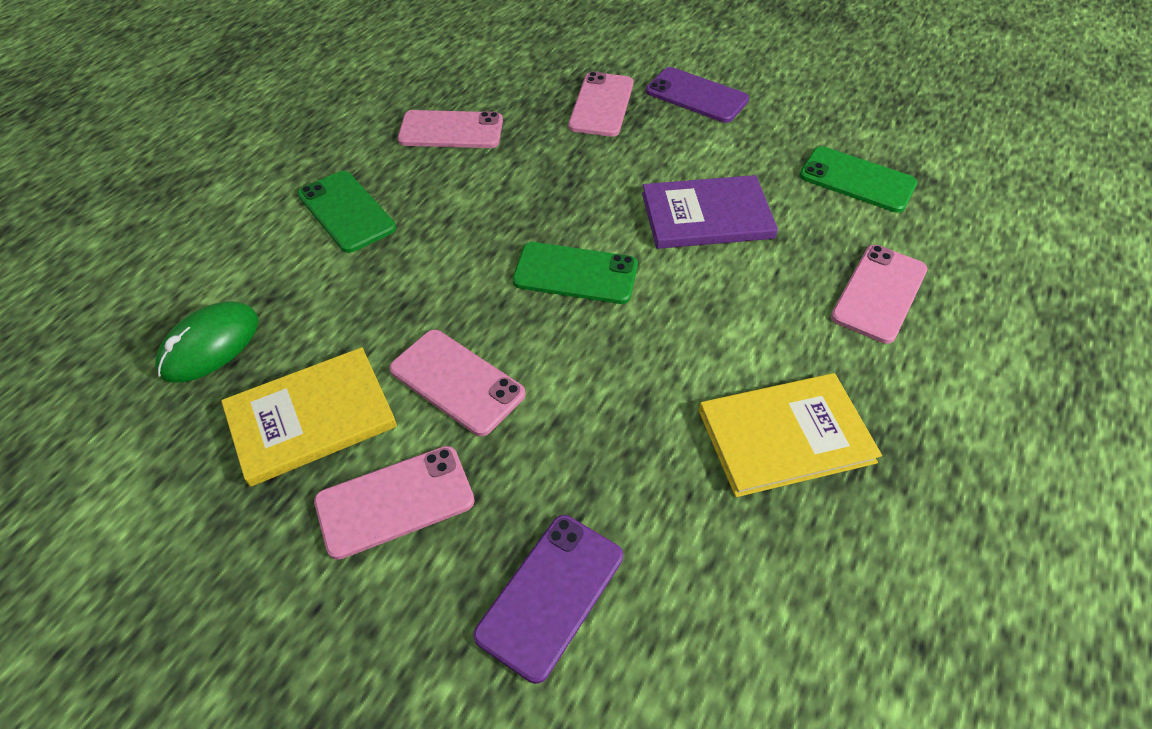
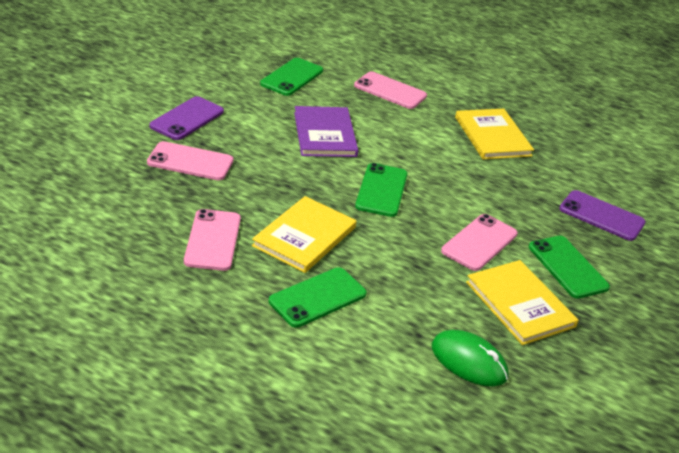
camera: 95 degrees left, 15 degrees down
pink phone [314,446,475,560] -> green phone [529,236,610,299]
none -> yellow book [252,196,356,273]

